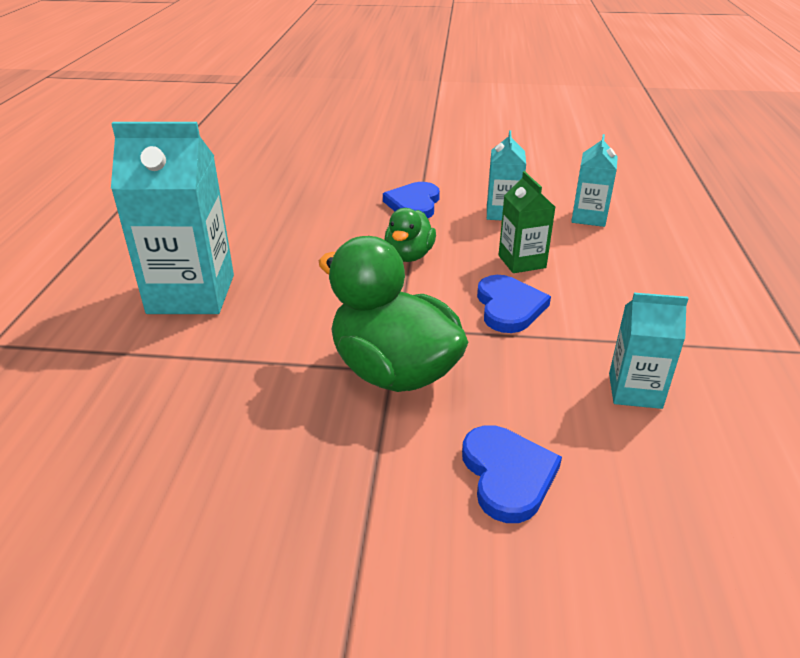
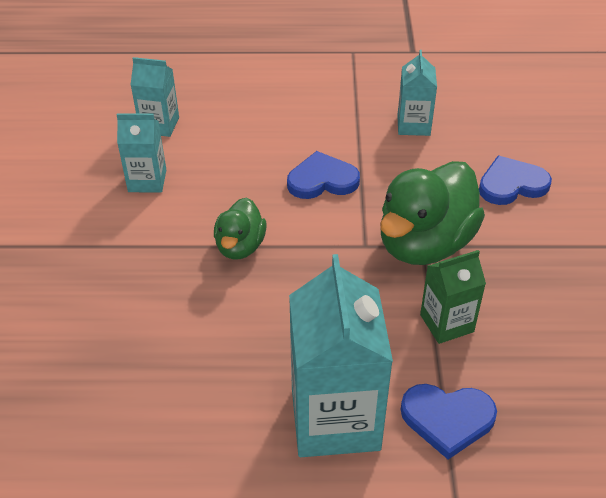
camera: 95 degrees left, 10 degrees up
blue heart [383,182,440,218] -> blue heart moved to [401,384,497,459]
green duck [385,208,436,262] -> green duck turned 90 degrees clockwise [214,197,267,259]
green carton [499,171,555,273] -> green carton moved to [420,250,486,344]

